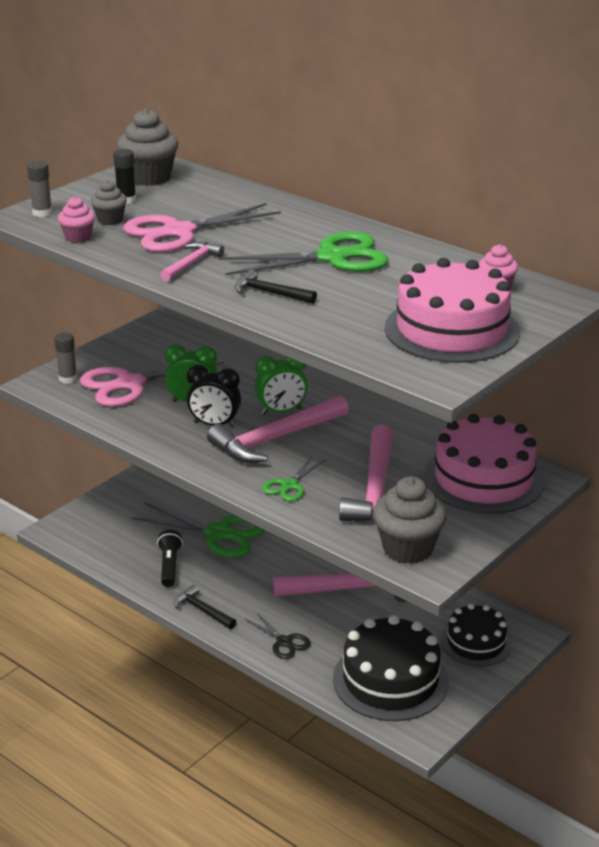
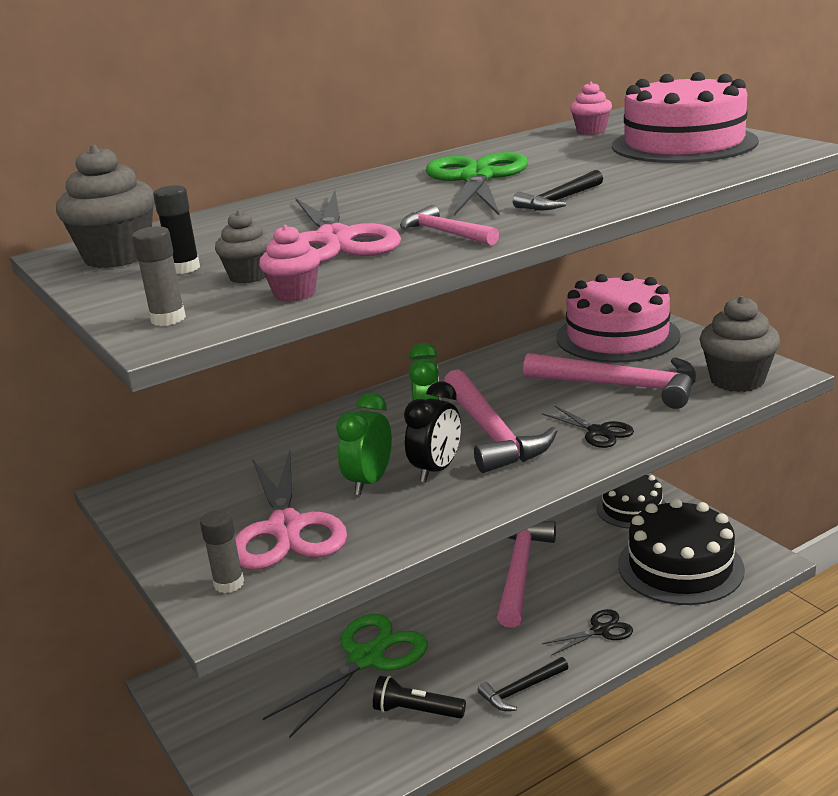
camera: 70 degrees left, 5 degrees down
green scissors [262,456,325,501] -> black scissors [542,406,634,448]

